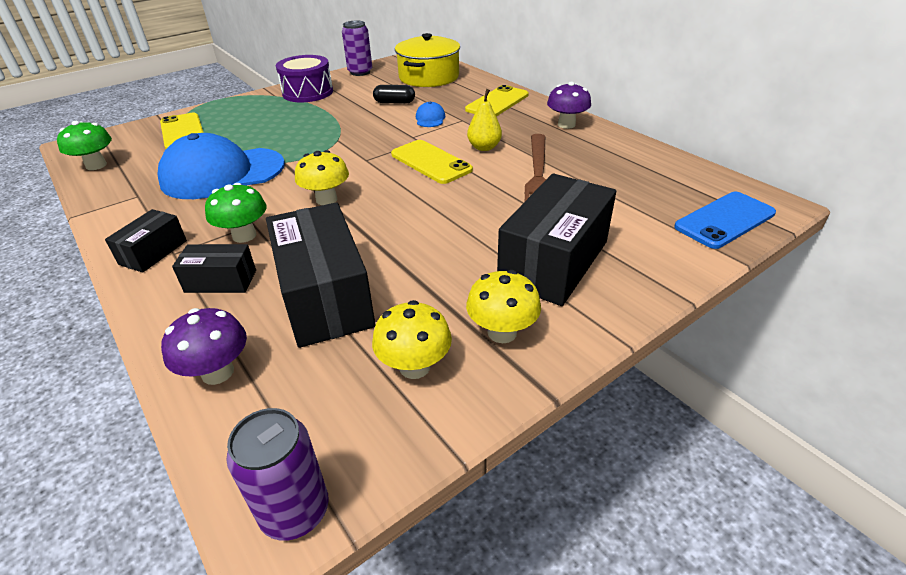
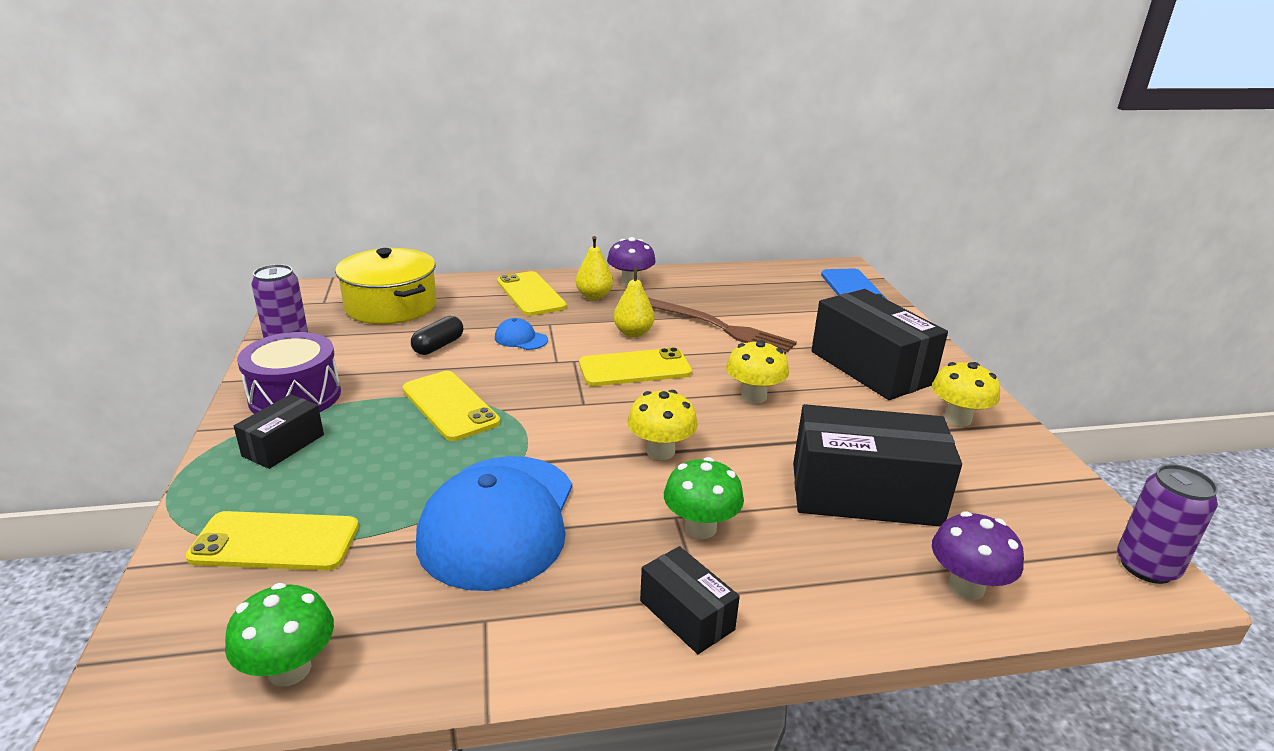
camera: 65 degrees left, 10 degrees down
black box [172,244,256,293] -> black box moved to [234,394,324,469]
yellow mushroom [372,300,452,379] -> yellow mushroom moved to [726,340,789,403]
none -> yellow phone [402,371,500,441]
none -> yellow pear [575,236,613,300]

